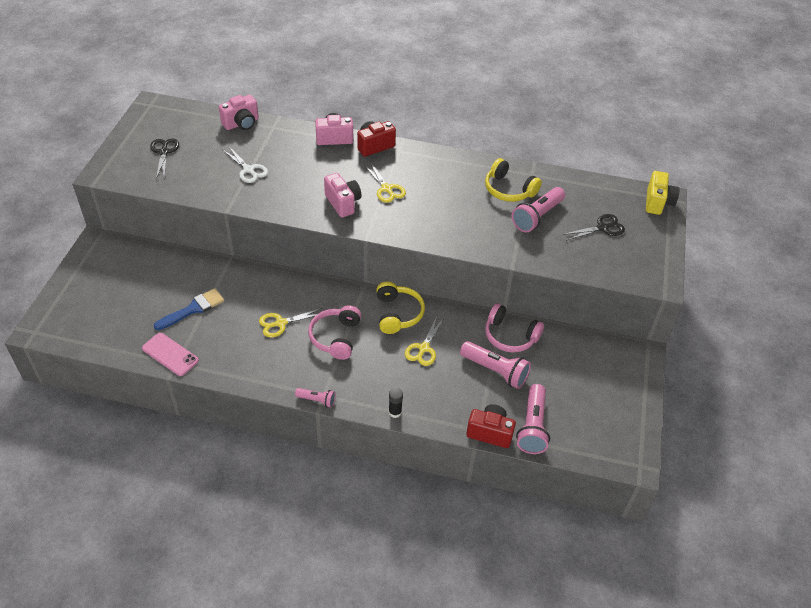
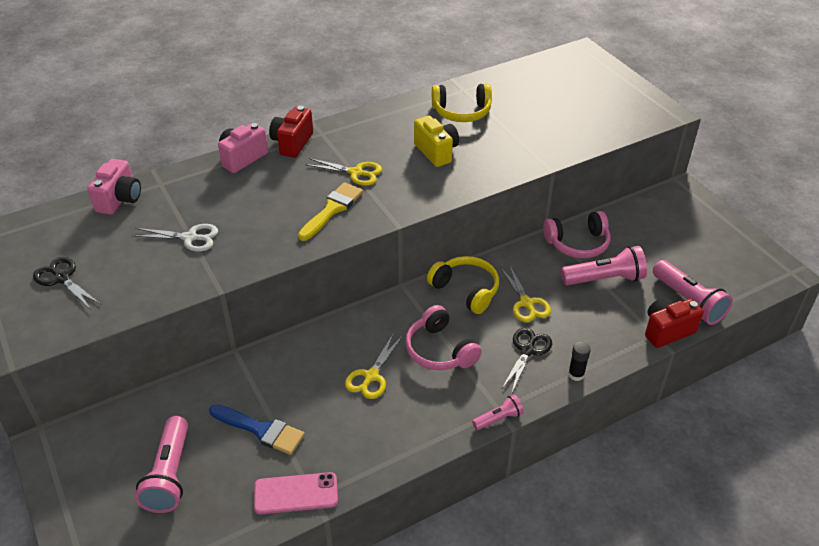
camera: 40 degrees left, 5 degrees down
blue brush [154,288,224,330] -> blue brush turned 105 degrees clockwise [209,404,305,455]
pink camera [324,173,362,217] -> yellow brush [298,182,363,241]
pink flashlight [512,187,565,232] -> pink flashlight moved to [135,416,188,513]
black scissors [562,214,625,241] -> black scissors moved to [502,328,552,392]
yellow camera [646,171,680,215] -> yellow camera moved to [414,116,459,167]

